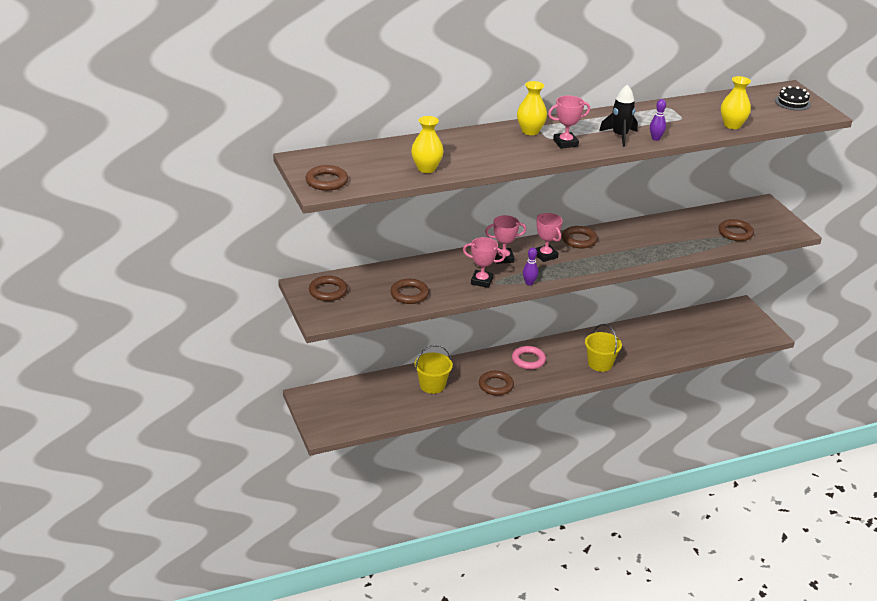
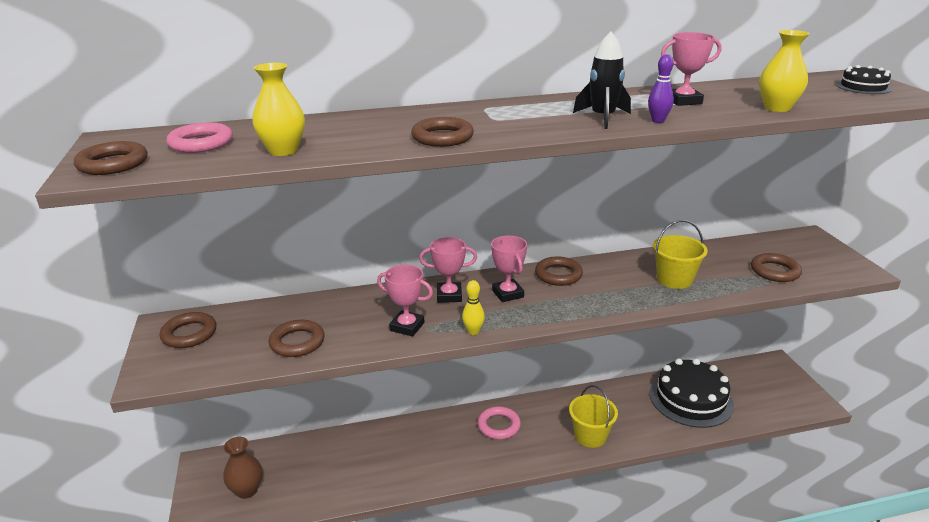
camera: 10 degrees right, 5 degrees down
yellow bucket [415,345,453,394] -> yellow bucket moved to [653,220,708,289]
brown ring [479,371,514,396] -> brown ring moved to [411,117,474,147]
yellow vase [517,81,547,135] -> none
purple bowling pin [523,247,538,285] -> yellow bowling pin [462,280,485,335]
pink trophy [548,96,590,149] -> pink trophy moved to [661,32,722,106]
none -> pink ring [167,123,233,153]
none -> brown vase [223,437,263,499]
none -> black cake [650,358,734,428]

